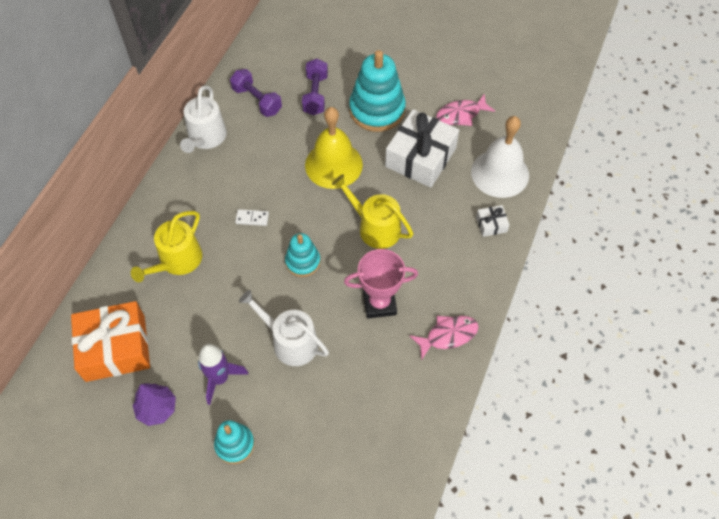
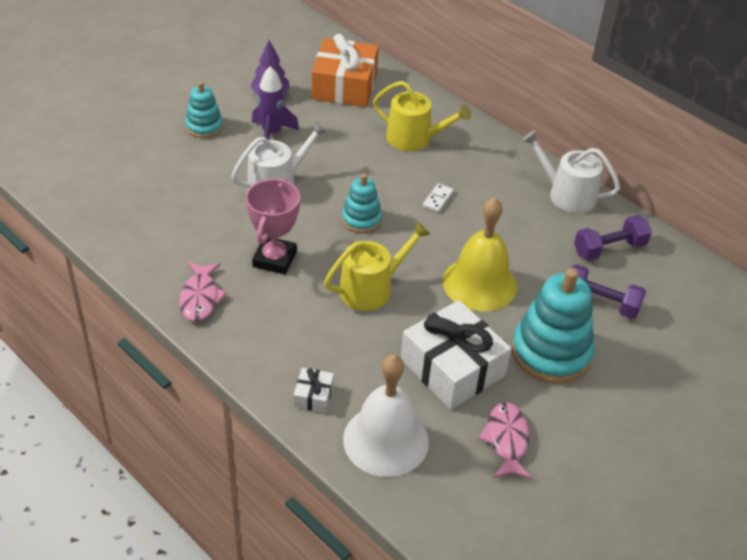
camera: 110 degrees right, 15 degrees down
yellow watering can [131,211,202,282] -> yellow watering can turned 150 degrees clockwise [373,81,471,151]

